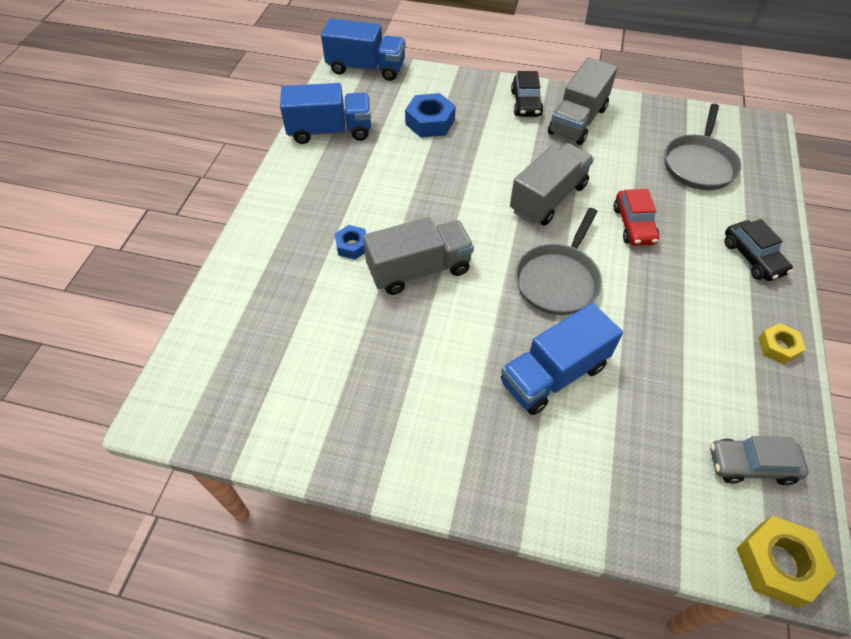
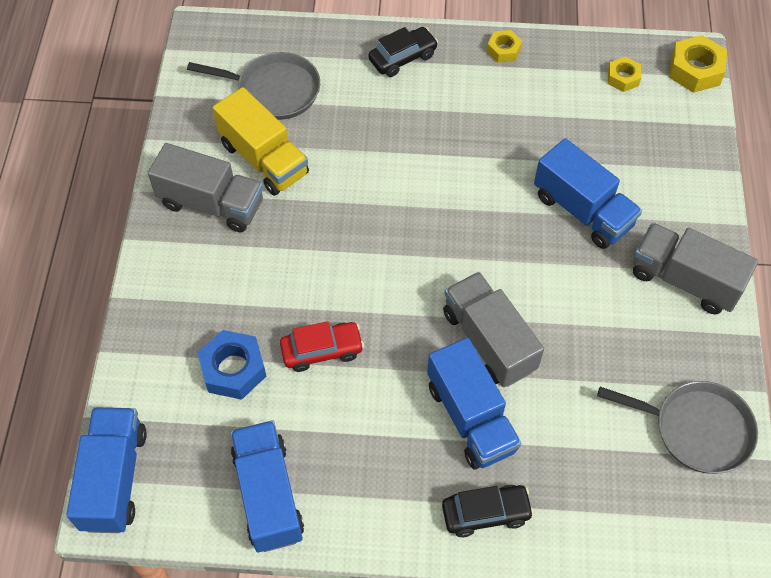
camera: 100 degrees left, 5 degrees up
blue nut [334,225,366,260] -> blue truck [427,337,521,469]
grey truck [510,143,594,225] -> grey truck moved to [633,223,758,314]
black car [511,71,543,117] -> black car moved to [442,485,534,537]
grey pan [515,208,602,315] -> grey pan moved to [597,381,758,474]
red car [614,189,659,246] -> red car moved to [280,321,364,372]
grey car [710,436,809,485] -> yellow nut [608,56,641,92]
none -> yellow truck [213,87,309,196]

